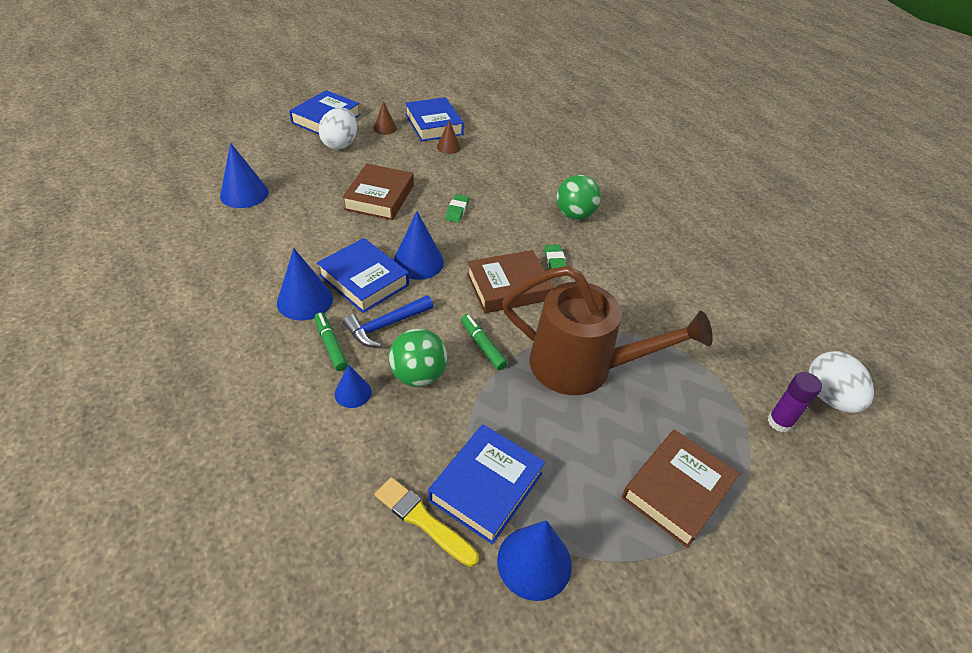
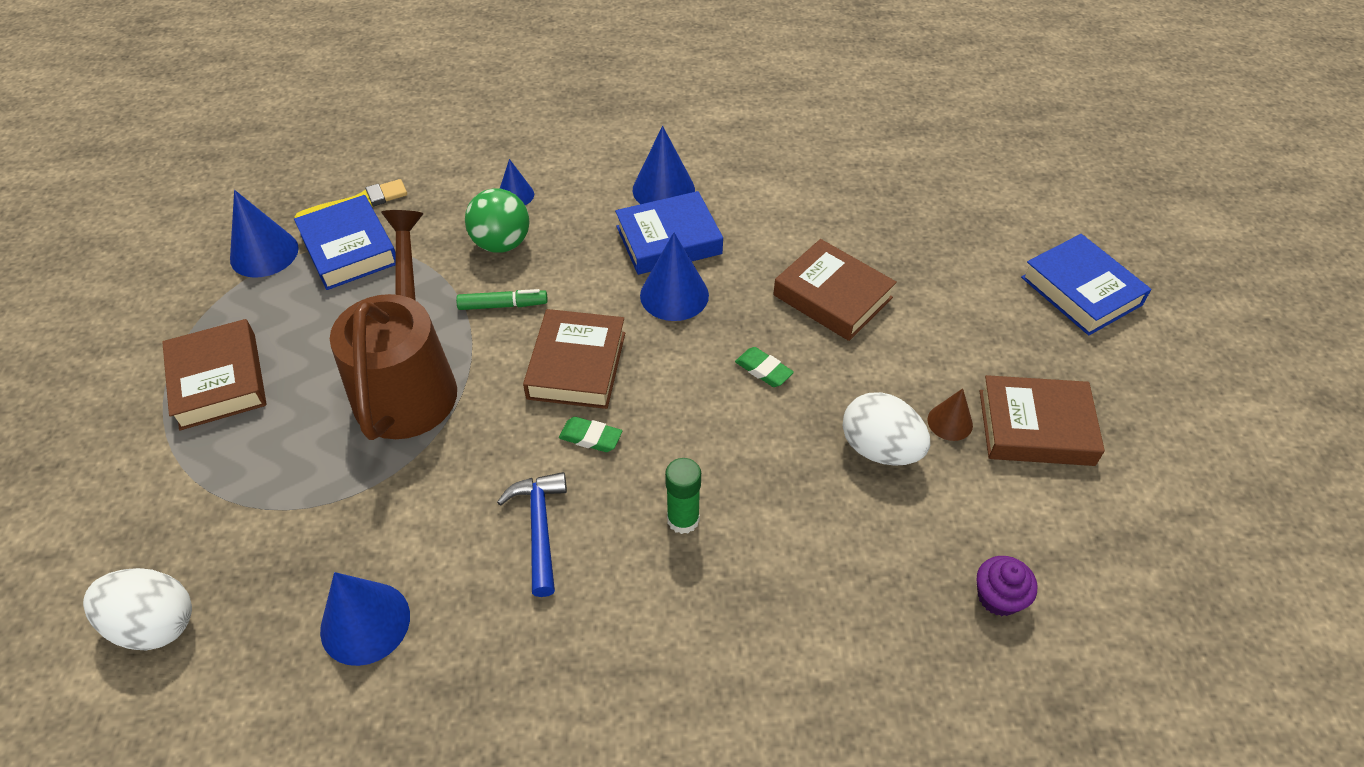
camera: 120 degrees right, 5 degrees up
blue cone [220,143,269,208] -> blue cone moved to [320,572,410,666]
green marker [314,312,348,371] -> none
white egg [318,108,357,150] -> white egg moved to [843,392,930,466]
blue hammer [343,295,433,347] -> blue hammer moved to [497,472,567,597]
brown cone [373,101,397,135] -> none
blue book [405,97,464,141] -> brown book [980,375,1105,466]
brown watering can [502,266,713,395] -> brown watering can turned 135 degrees clockwise [330,210,457,440]
green ball [557,175,601,220] -> green glue stick [665,458,701,534]
purple glue stick [768,372,822,432] -> none
none -> purple cupcake [977,556,1037,616]

